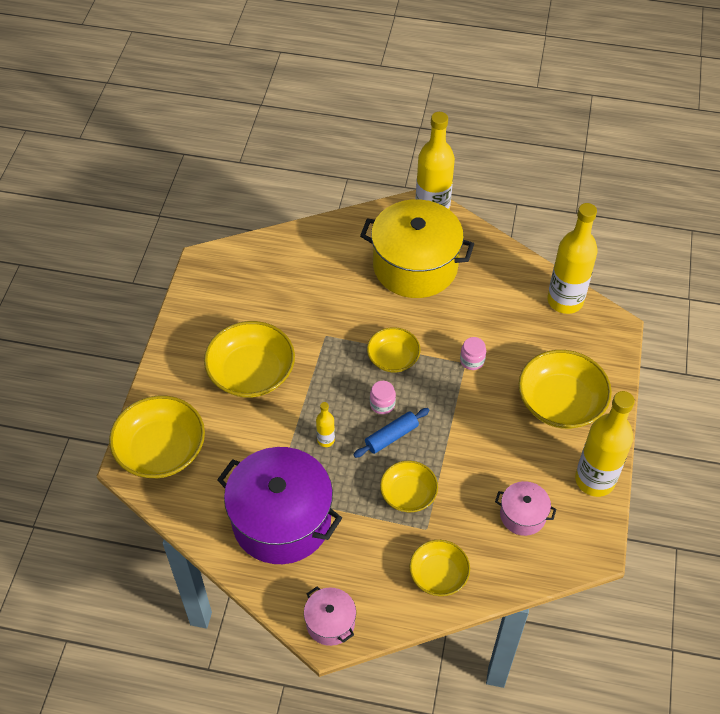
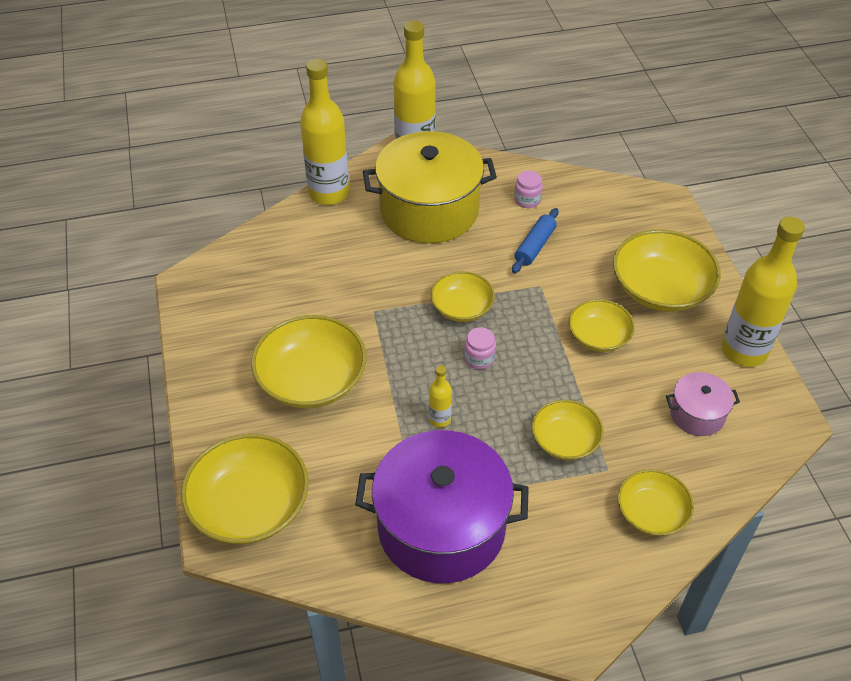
camera: 25 degrees left, 5 degrees down
pink pot [304,586,356,646] -> none
blue rolling pin [353,408,430,458] -> blue rolling pin moved to [512,208,559,273]
pink jar [460,337,486,370] -> pink jar moved to [514,170,543,208]
yellow bottle [547,203,598,314] -> yellow bottle moved to [300,59,349,205]
none -> yellow bowl [569,299,635,352]

